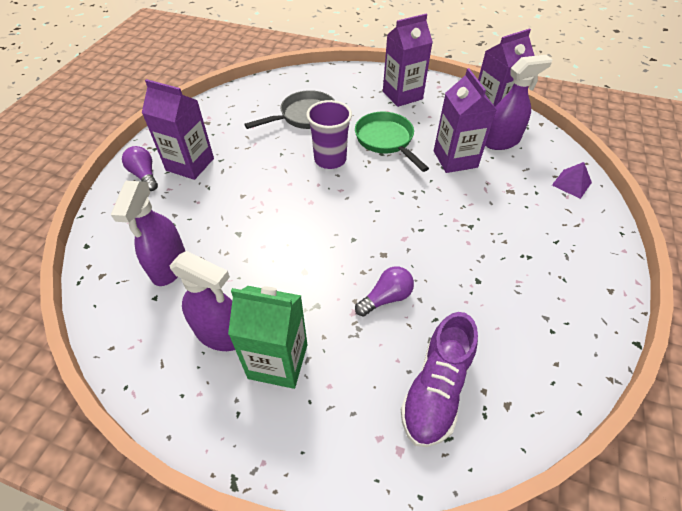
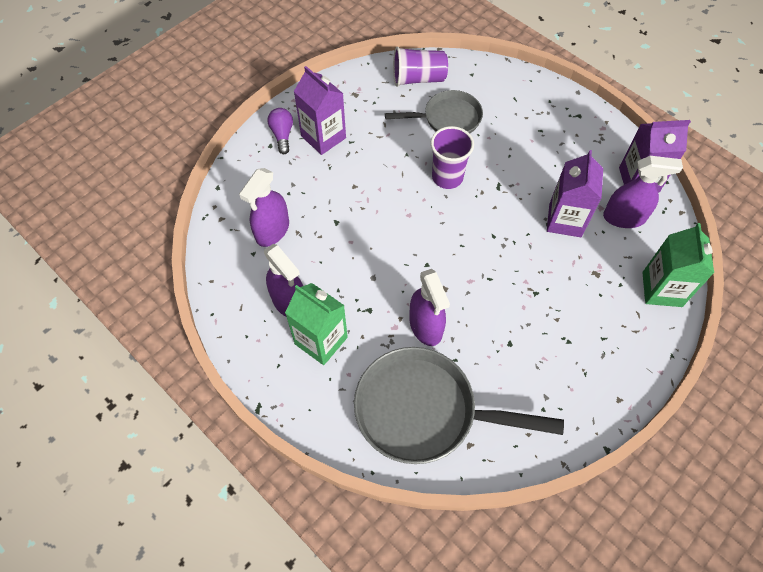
camera: 25 degrees right, 10 degrees up
green pan [355,112,429,172] -> none
purple light bulb [355,266,414,317] -> purple spray bottle [409,269,450,346]
purple carton [383,14,433,107] -> none
purple shoe [401,312,478,447] -> grey pan [354,347,564,464]
purple pyramid [552,162,592,199] -> green carton [642,223,714,307]
none -> purple cup [393,47,448,87]

